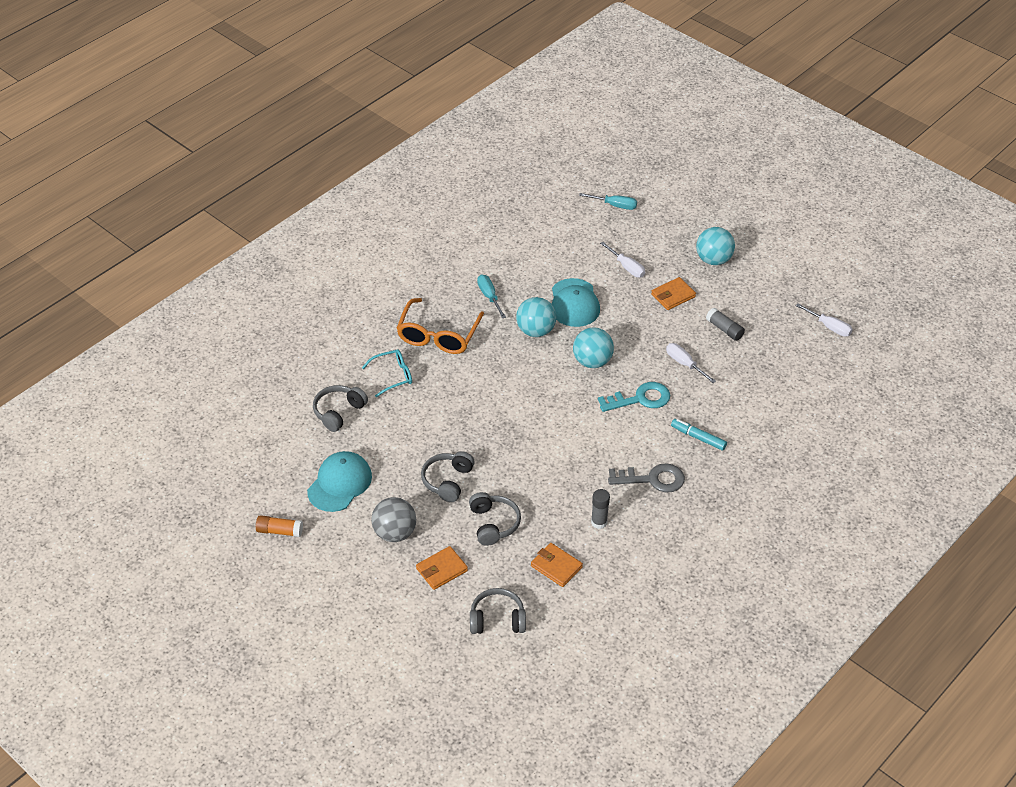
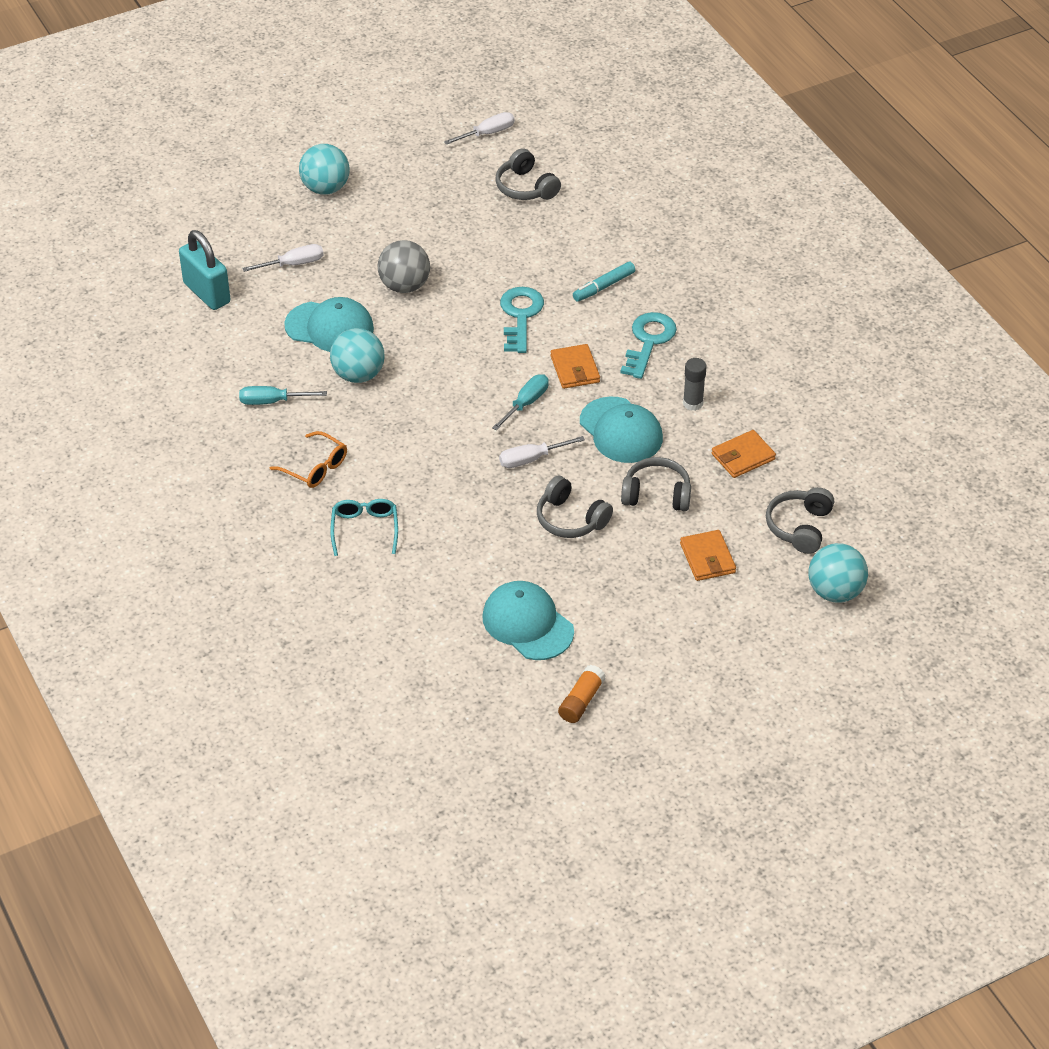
camera: 70 degrees left, 0 degrees up
grey headphones [313,385,368,432] -> grey headphones moved to [495,148,561,200]
grey ball [371,497,416,542] -> grey ball moved to [377,240,430,293]
orange glasses [397,298,484,354] -> orange glasses [270,431,347,488], size x0.60
turquoise ball [573,327,614,368] -> turquoise ball moved to [808,543,868,603]
turquoise screwdriver [579,193,637,210] -> turquoise screwdriver moved to [492,374,549,431]
grey key [608,463,685,492] -> turquoise key [620,312,677,379]
orange wallet [651,277,696,310] -> orange wallet moved to [551,344,600,389]
white screwdriver [666,343,716,383] -> white screwdriver moved to [499,436,585,468]
grey glue stick [706,307,745,341] -> none
none -> turquoise padlock [179,230,230,310]
none -> turquoise cap [580,396,663,463]

